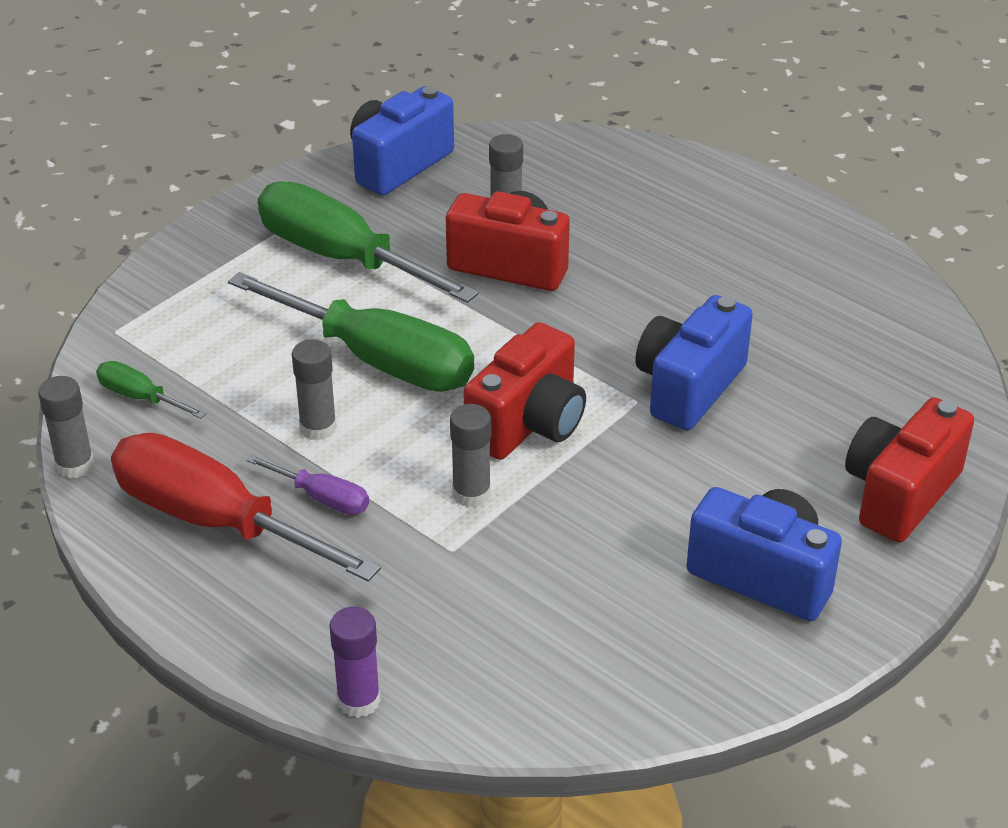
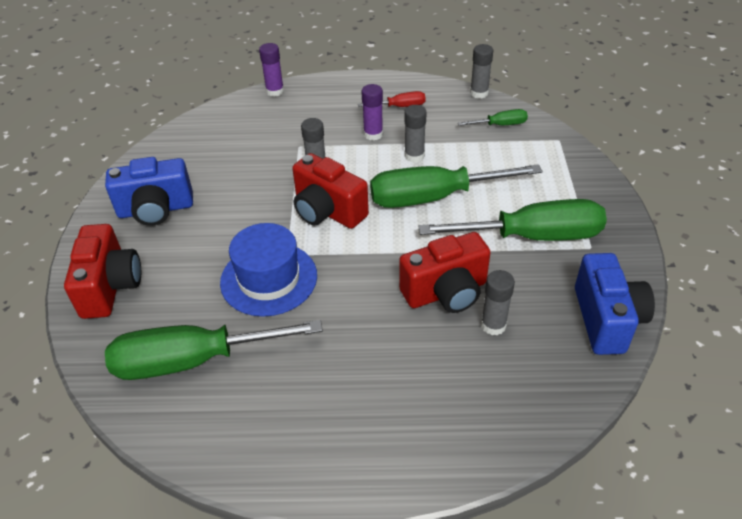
camera: 140 degrees right, 5 degrees up
red screwdriver [111,433,381,582] -> red screwdriver [358,91,426,107], size x0.45
purple screwdriver [246,455,369,515] -> purple glue stick [362,84,383,141]
red camera [464,322,586,460] -> red camera turned 45 degrees counterclockwise [292,153,369,229]
blue camera [635,295,753,430] -> blue hat [220,223,317,317]
none -> green screwdriver [105,320,323,380]

